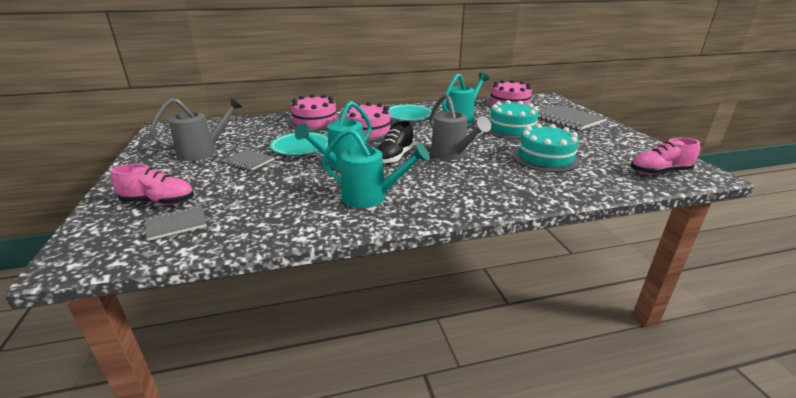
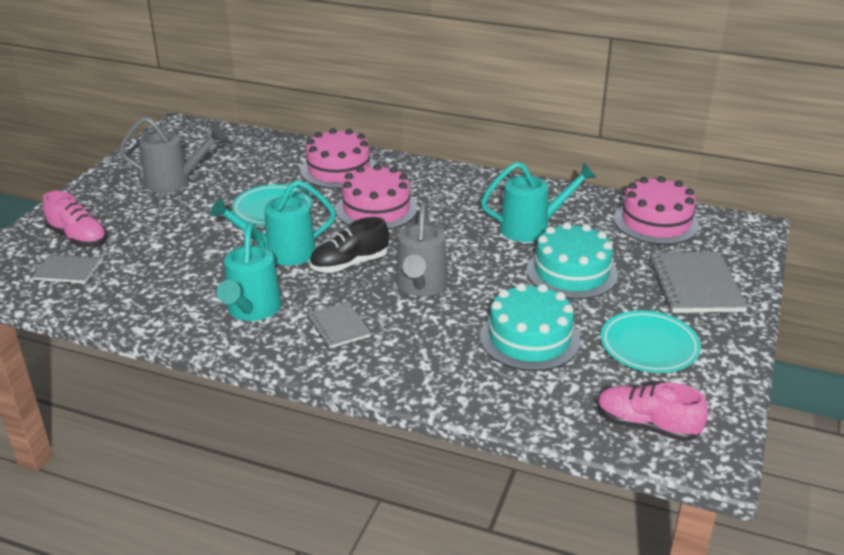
camera: 35 degrees right, 5 degrees up
grey notebook [223,150,274,170] -> grey notebook moved to [308,302,371,348]
turquoise watering can [321,128,430,208] -> turquoise watering can turned 45 degrees clockwise [217,224,282,321]
turquoise plate [389,105,432,121] -> turquoise plate moved to [601,310,701,373]

